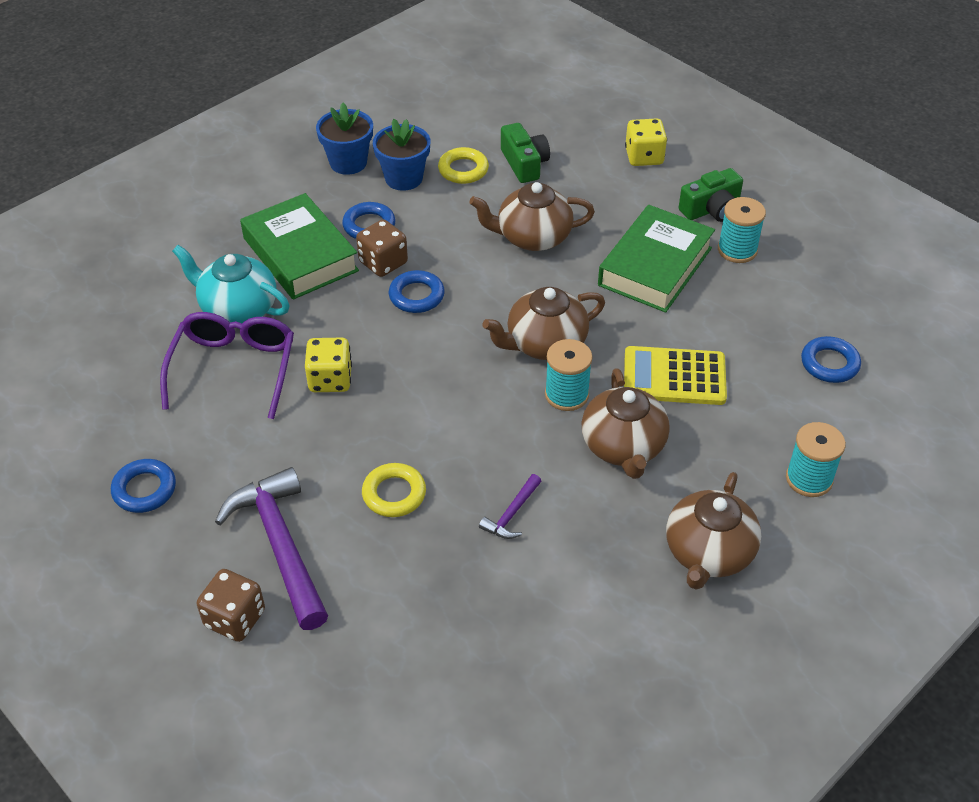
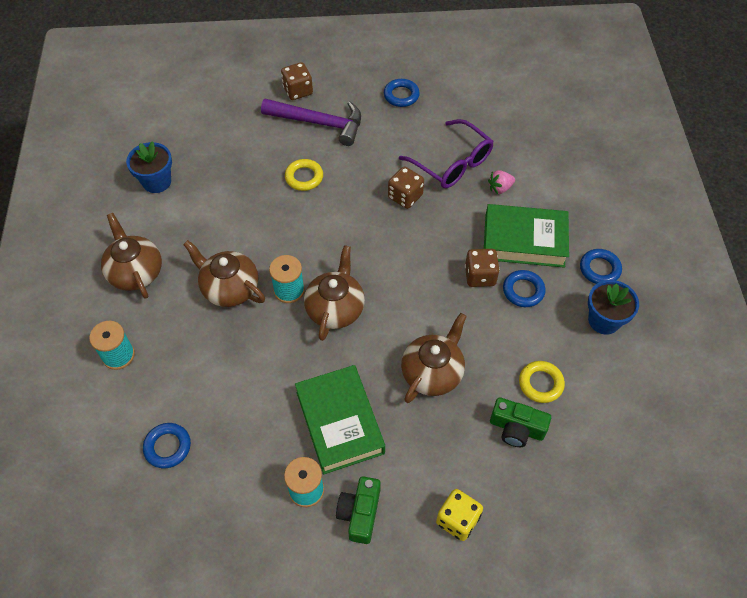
camera: 130 degrees right, 10 degrees up
turquoise teapot [172,245,290,323] -> pink strawberry [488,170,515,194]
yellow dice [305,338,352,392] -> brown dice [388,167,424,209]
blue flower pot [373,119,430,191] -> blue flower pot moved to [126,141,172,193]
blue ring [389,270,445,313] -> blue ring moved to [580,249,622,284]
purple hammer [479,474,541,539] -> none
yellow calculator [624,346,727,405] -> none

